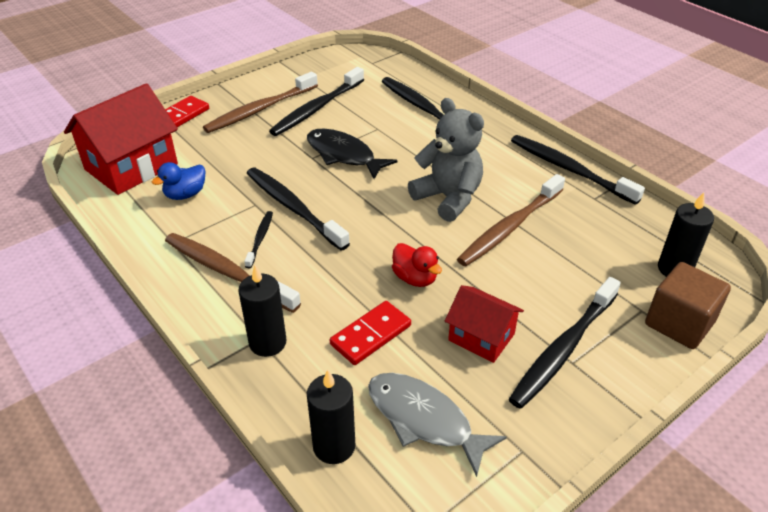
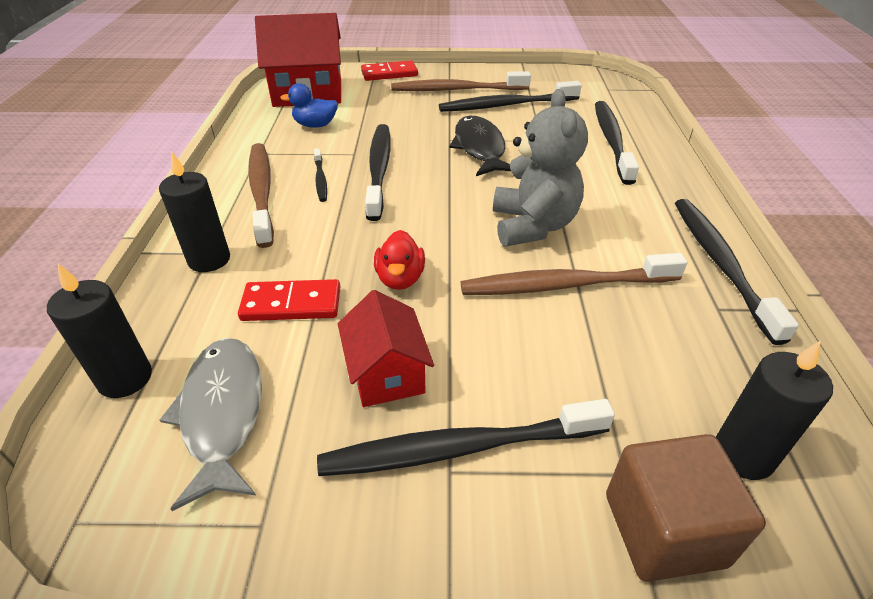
camera: 40 degrees right, 0 degrees up
black toothbrush [244,211,273,269] -> black toothbrush turned 120 degrees clockwise [314,148,327,202]

